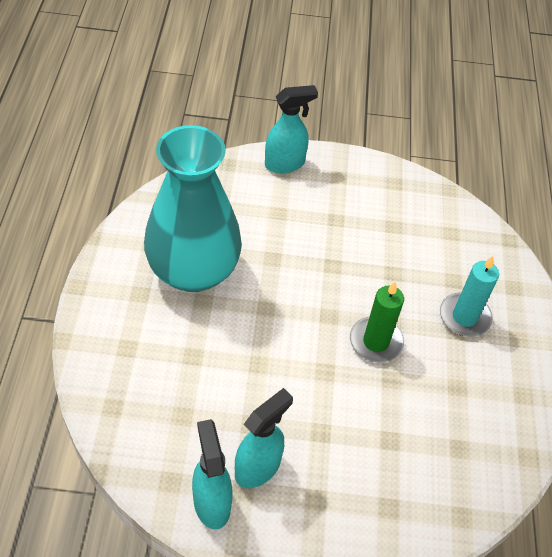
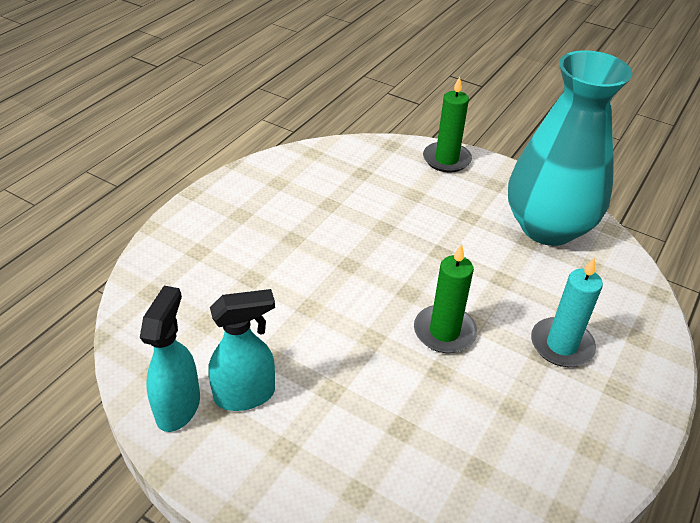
camera: 30 degrees right, 10 degrees down
turquoise vase [144,125,242,292] -> turquoise vase moved to [508,50,632,246]
turquoise spray bottle [265,85,318,173] -> green candle [423,76,472,173]

